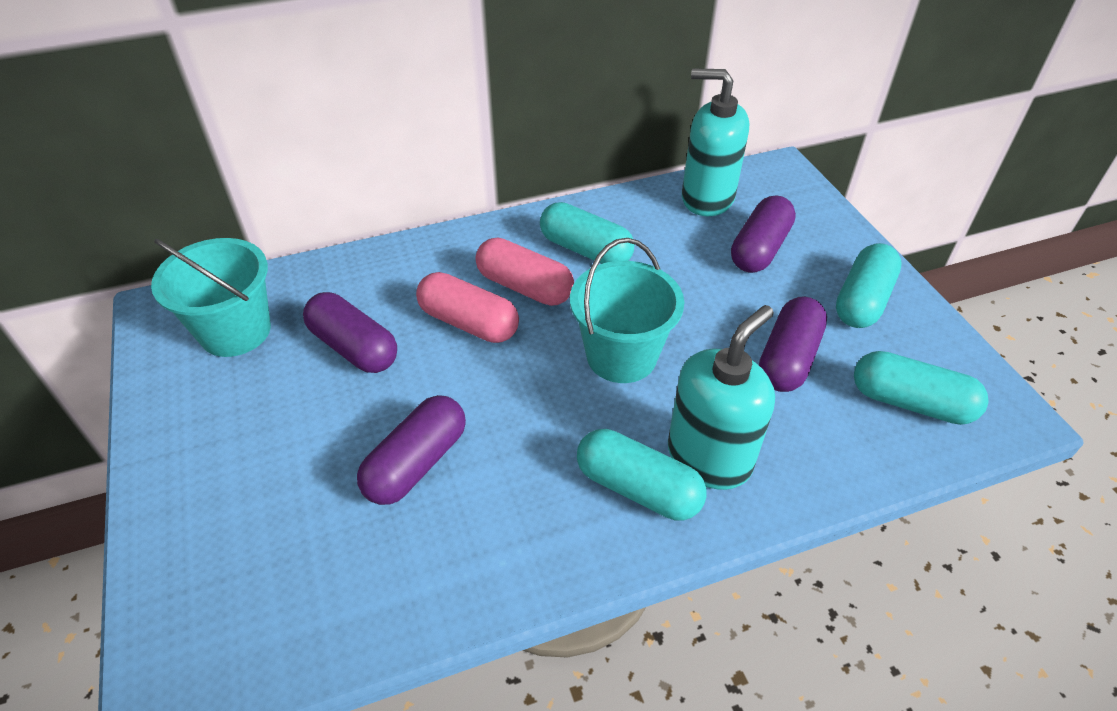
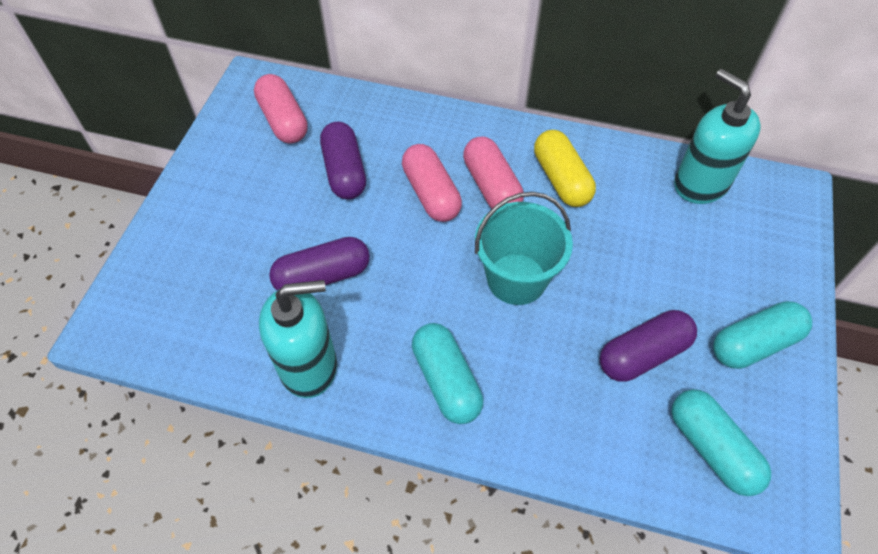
camera: 35 degrees right, 10 degrees up
turquoise bucket [151,238,271,357] -> pink capsule [254,74,308,143]
turquoise capsule [540,202,634,264] -> yellow capsule [534,130,596,207]
turquoise soap dispenser [668,305,775,490] -> turquoise soap dispenser moved to [259,280,337,398]
purple capsule [731,195,796,273] -> none

